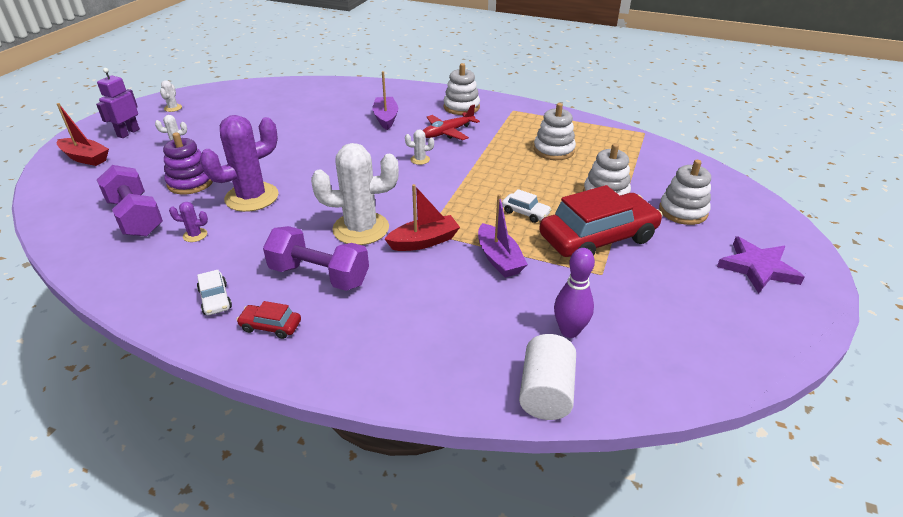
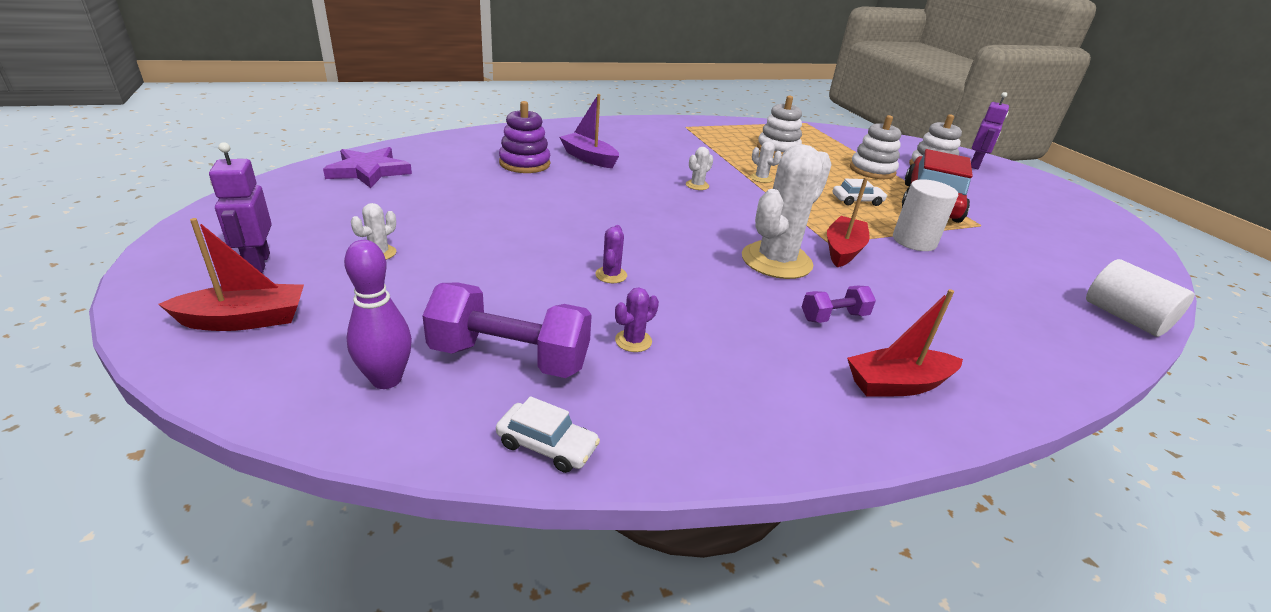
camera: 45 degrees left, 5 degrees down
white cactus [160,80,182,112] -> white cactus moved to [750,141,782,183]
purple stacking toy [163,132,213,194] -> purple stacking toy moved to [499,101,550,173]
white car [197,270,232,315] -> white car moved to [496,396,600,473]
purple cactus [200,115,279,212] -> purple cactus [595,225,627,283], size x0.41
red car [236,301,301,339] -> red boat [847,289,963,397]
purple dumbbell [263,226,369,291] -> purple dumbbell [802,286,876,323], size x0.53
red plane [423,105,480,140] -> none
white stacking toy [444,63,480,115] -> none
purple boat [478,194,528,278] -> white cylinder [893,179,958,251]
purple bowling pin [554,248,595,338] -> purple bowling pin moved to [344,240,412,389]
purple star [717,236,804,294] -> purple star moved to [323,147,412,188]
none -> purple robot [971,92,1009,169]

